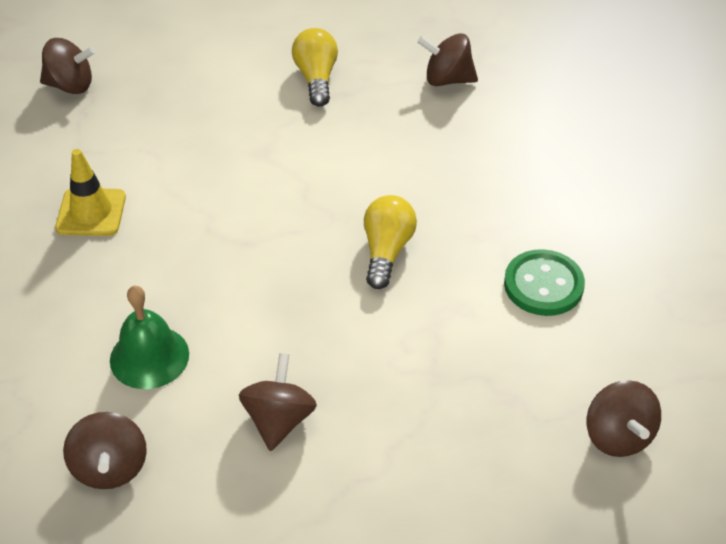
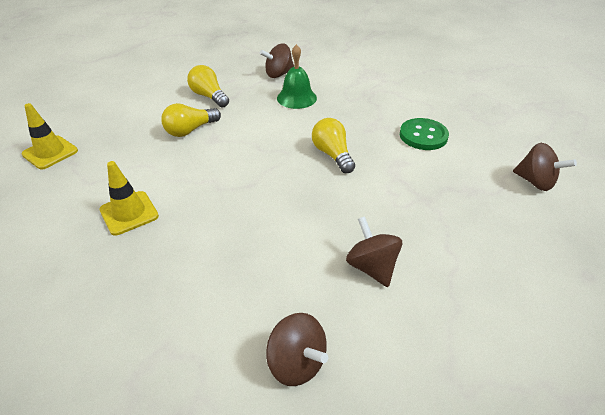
camera: 35 degrees left, 5 degrees down
brown spinning top [40,38,96,94] -> yellow traffic cone [22,103,78,169]
green bell [110,286,189,389] -> green bell moved to [277,44,317,109]
none -> yellow light bulb [161,103,221,137]

